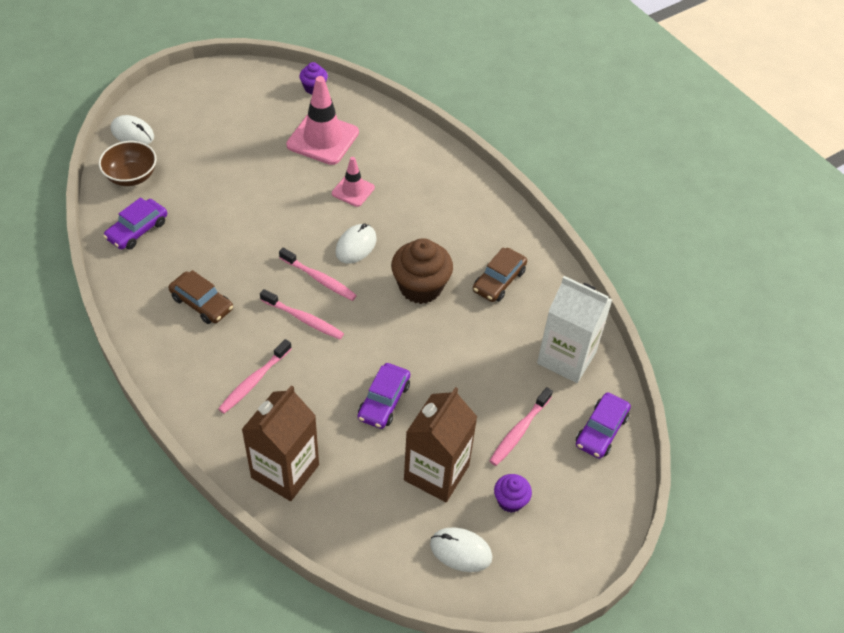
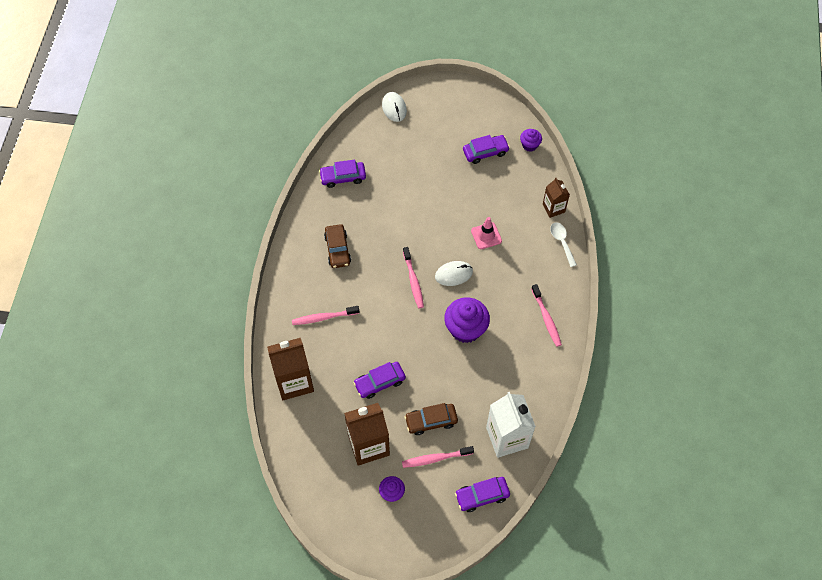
camera: 45 degrees right, 10 degrees up
brown bowl [99,141,157,186] -> none
pink toothbrush [260,289,344,339] -> pink toothbrush moved to [531,284,562,347]
pink traffic cone [286,76,359,165] -> none
brown cupcake [391,238,453,304] -> purple cupcake [444,297,490,343]
white mouse [430,527,492,572] -> none
brown car [473,248,527,302] -> brown car moved to [405,403,458,435]
none -> purple car [463,135,510,164]
none -> brown carton [543,178,570,218]
none -> white spoon [550,222,577,267]

